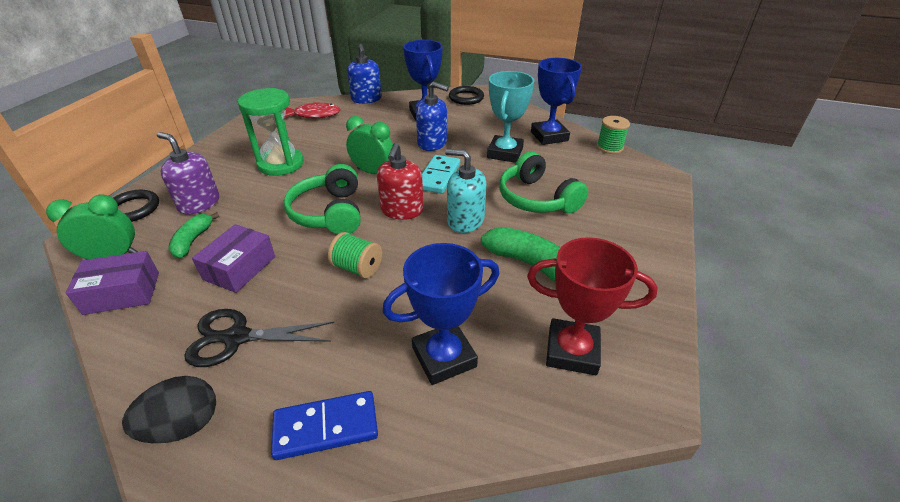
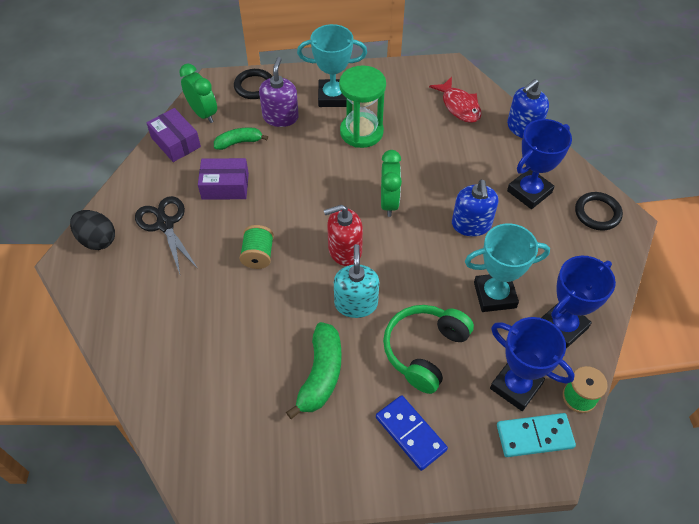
camera: 65 degrees right, 15 degrees up
blue domino [271,391,378,460] -> blue domino moved to [376,395,448,471]
green headphones [284,164,361,234] -> none
blue trophy [383,243,499,385] -> blue trophy moved to [490,317,575,411]
turquoise domino [422,155,460,194] -> turquoise domino moved to [497,413,576,457]
red trophy [527,237,658,375] -> none
none -> turquoise trophy [297,24,367,107]

